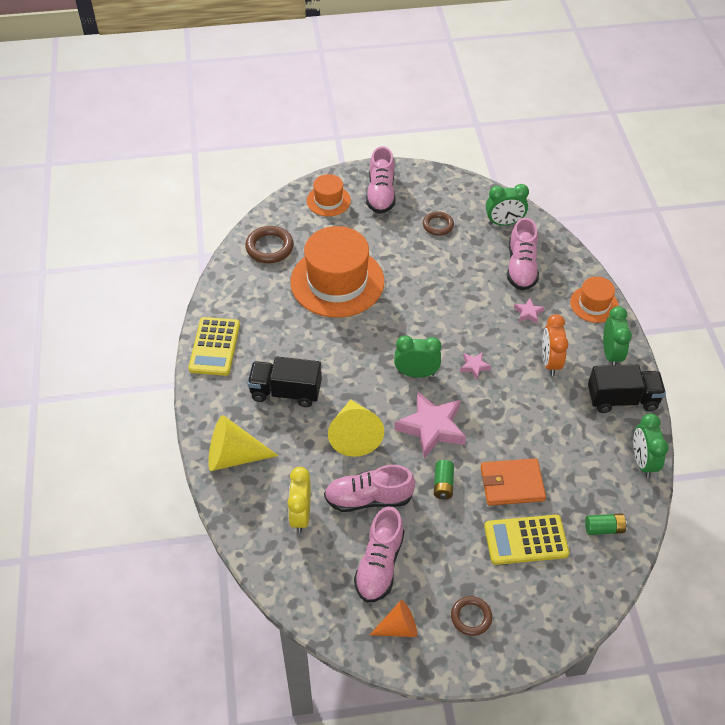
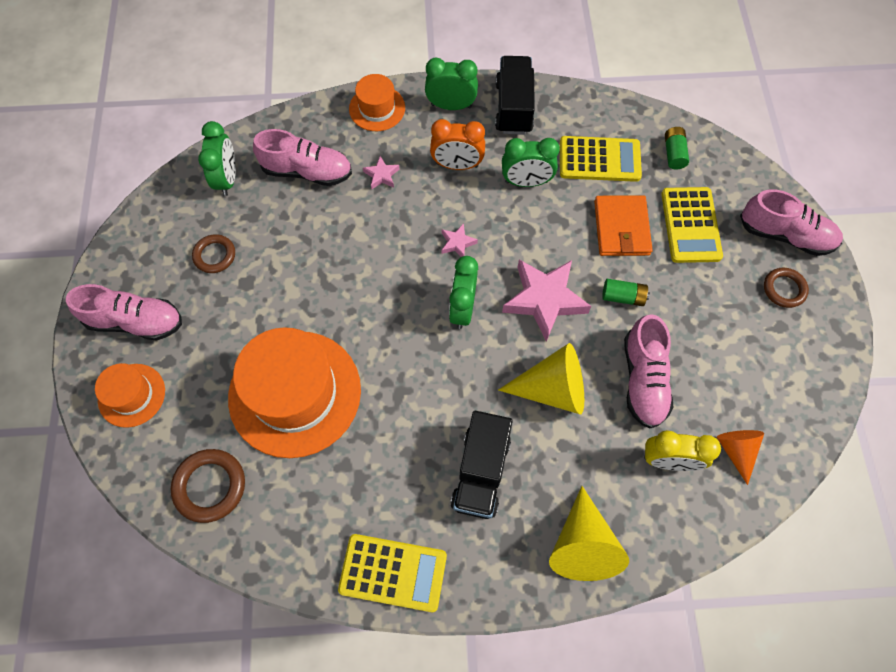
camera: 85 degrees left, 15 degrees up
pink shoe [354,507,404,602] -> pink shoe moved to [740,189,843,256]
orange cone [370,600,417,637] -> orange cone moved to [717,430,764,485]
green clock [633,413,669,478] -> green clock moved to [502,138,560,187]
none -> yellow calculator [560,136,642,182]

